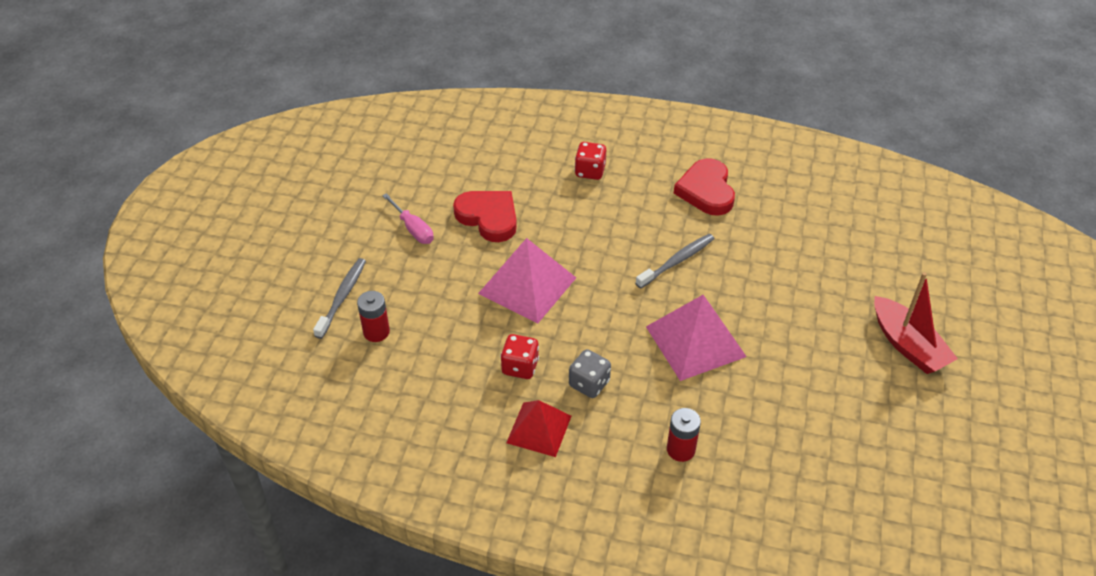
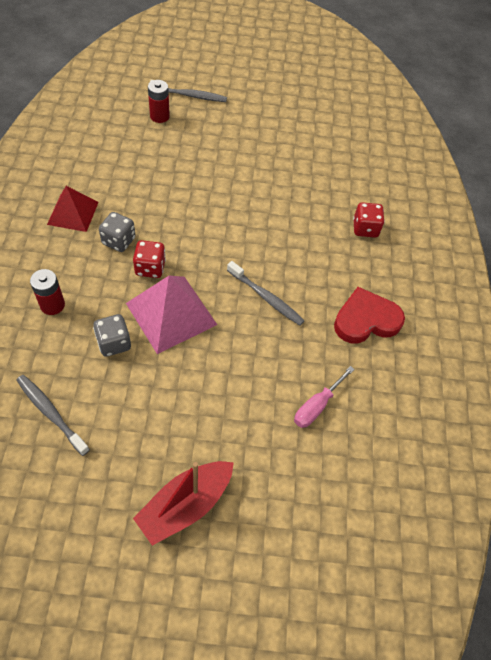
camera: 75 degrees right, 10 degrees up
pink screwdriver [382,193,434,244] -> pink screwdriver moved to [294,366,355,428]
red heart [453,191,517,242] -> none
pink pyramid [478,238,576,324] -> none
red dice [500,334,539,379] -> red dice moved to [133,240,166,278]
none -> grey toothbrush [16,375,90,456]
none -> grey dice [93,314,131,357]

